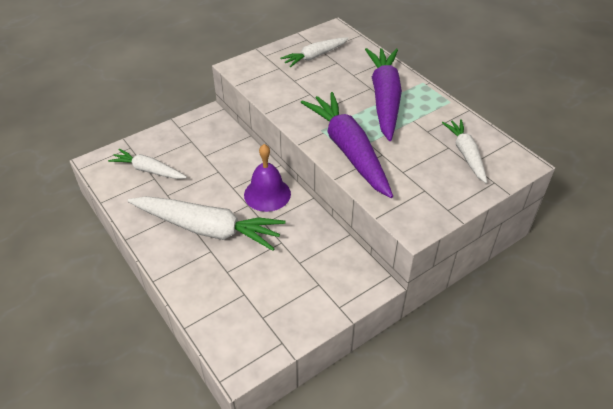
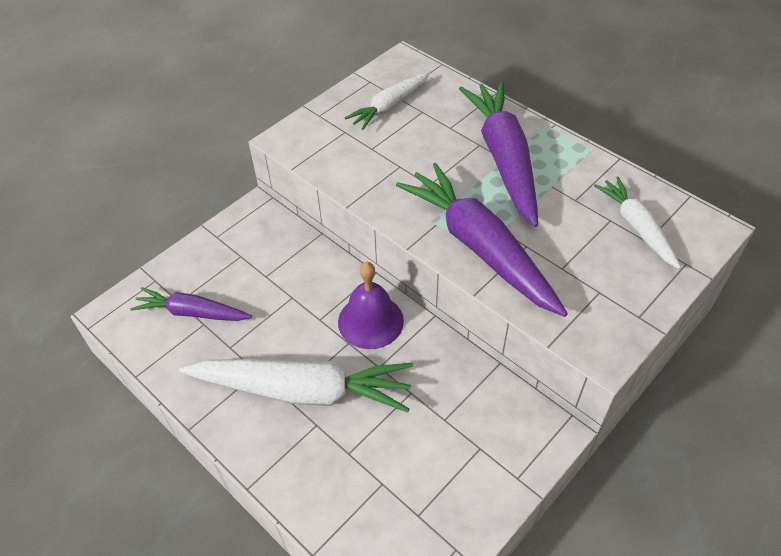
camera: 10 degrees left, 5 degrees up
white carrot [108,149,187,179] -> purple carrot [130,287,252,321]

